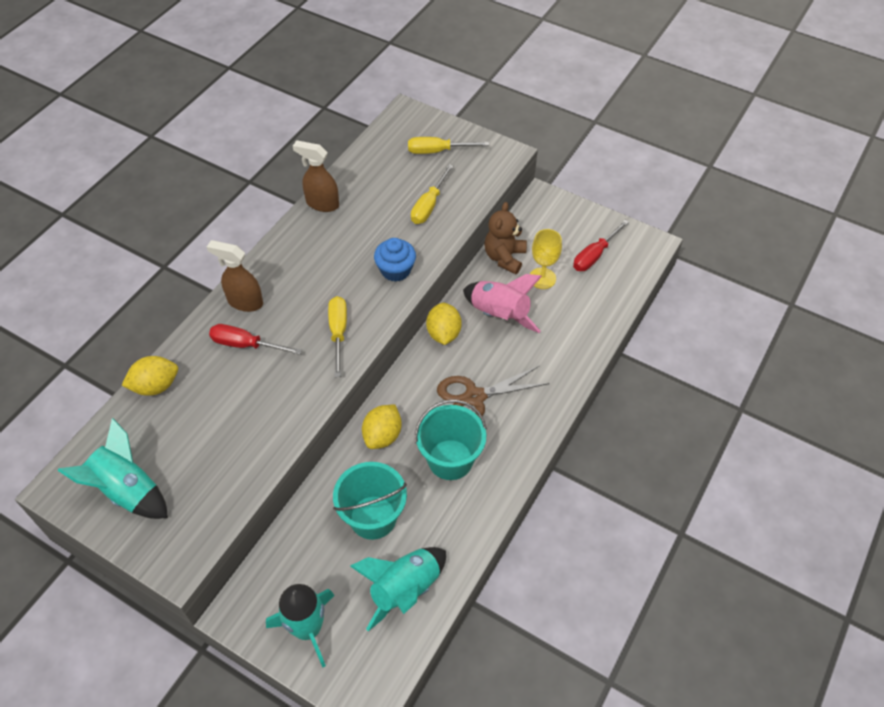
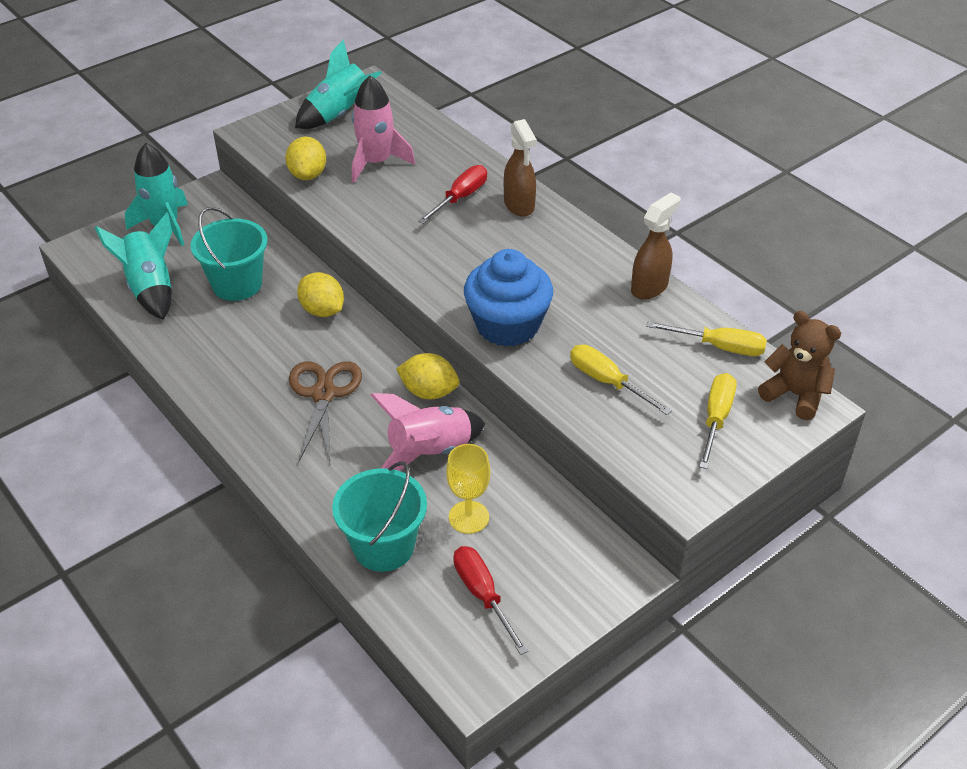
camera: 110 degrees right, 10 degrees down
yellow lemon [121,356,178,396] -> yellow lemon moved to [285,137,326,180]
brown spray bottle [207,240,263,312] -> brown spray bottle turned 120 degrees clockwise [504,119,537,217]
yellow screwdriver [328,296,347,377] -> yellow screwdriver moved to [646,321,767,356]
blue cupcake [374,238,416,282] -> blue cupcake [464,249,553,347], size x1.61
turquoise bucket [415,400,487,480] -> turquoise bucket moved to [332,461,427,572]
brown teddy bear [484,202,527,274] -> brown teddy bear moved to [758,311,841,420]
none -> pink rocket [352,76,415,183]

